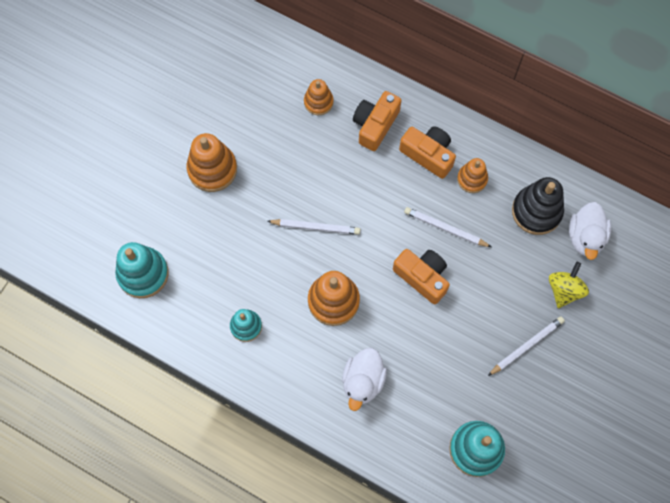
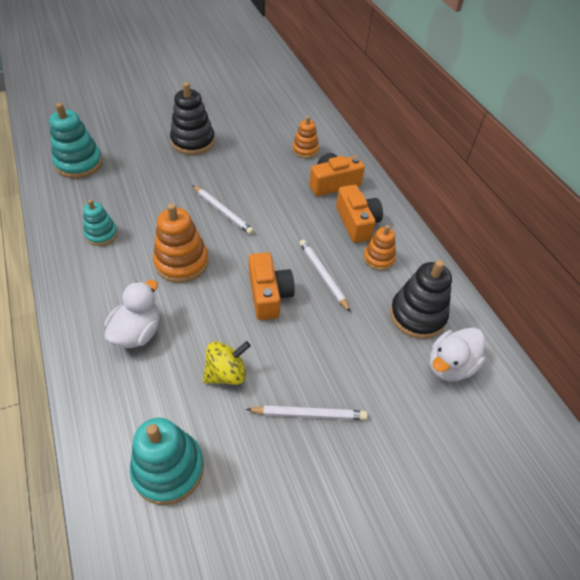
camera: 35 degrees right, 20 degrees down
orange stacking toy [186,133,237,192] -> black stacking toy [170,82,215,155]
white duck [342,348,387,411] -> white duck turned 150 degrees clockwise [104,280,160,348]
yellow spinning top [549,262,589,308] -> yellow spinning top moved to [203,341,251,385]

